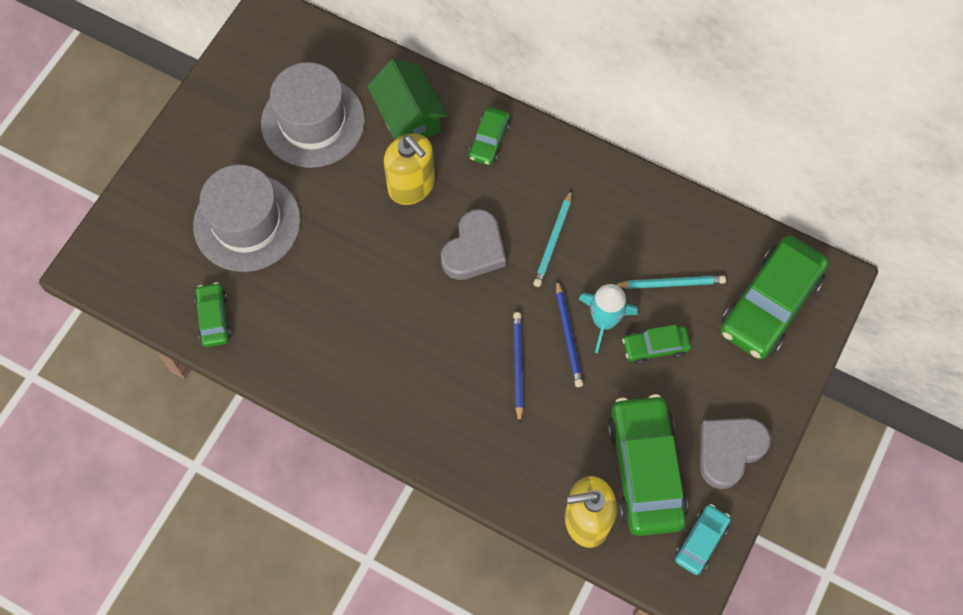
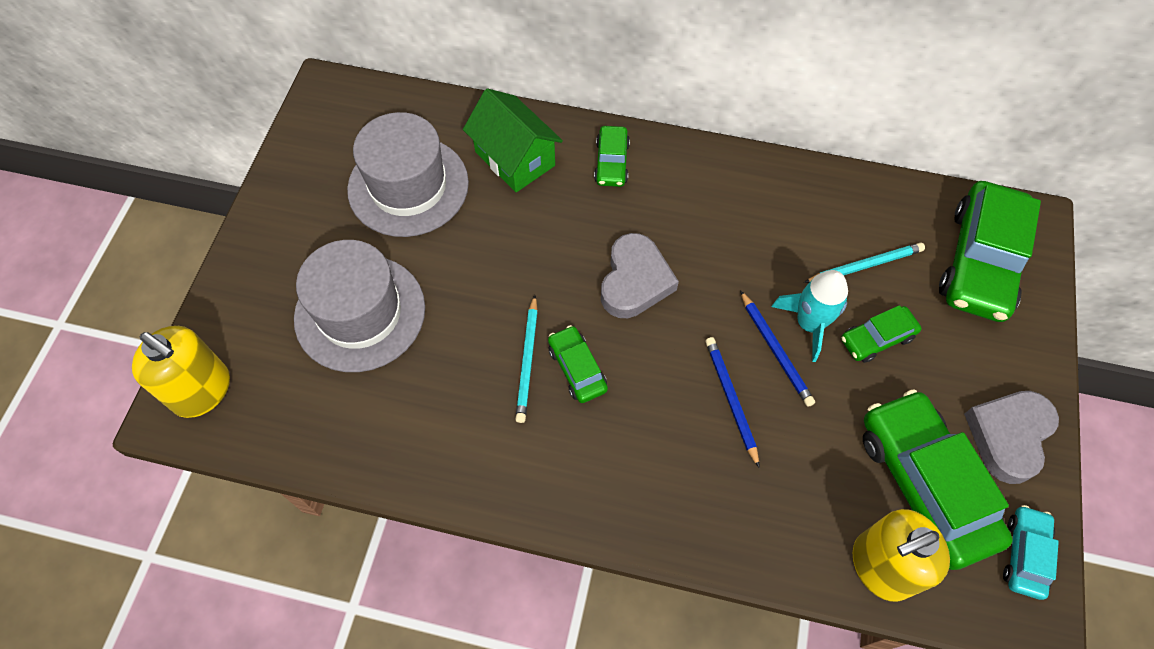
camera: 15 degrees left, 5 degrees down
green car [195,282,231,347] -> green car moved to [548,325,608,403]
yellow soap dispenser [384,134,435,205] -> yellow soap dispenser moved to [132,326,230,418]
turquoise pencil [533,190,572,287] -> turquoise pencil moved to [515,295,538,423]

